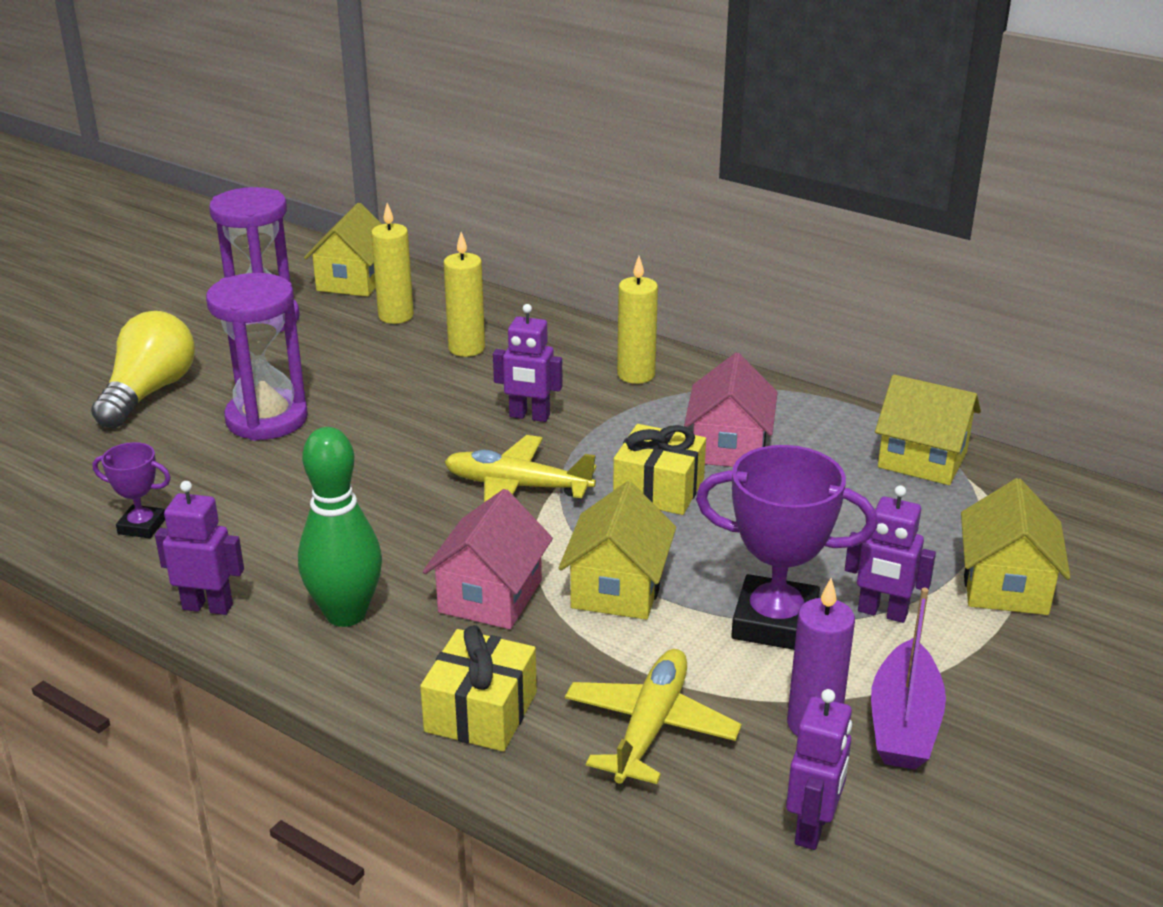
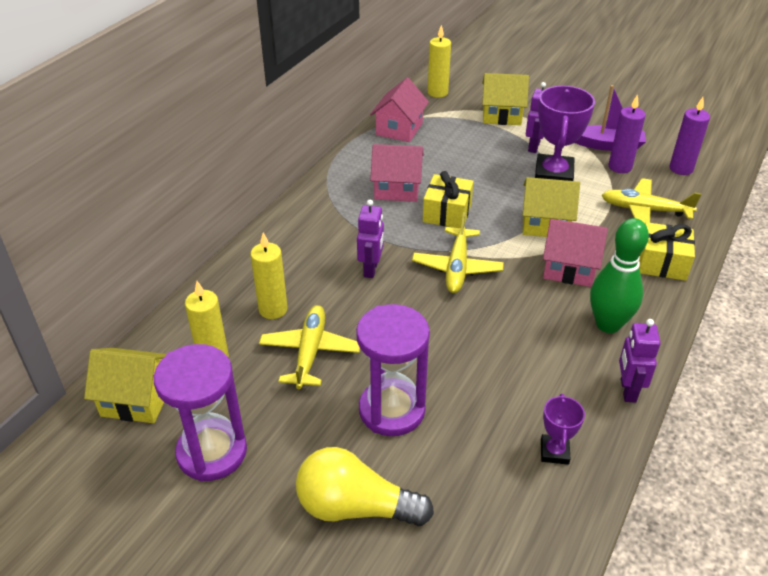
camera: 95 degrees left, 10 degrees up
yellow candle [617,256,658,384] -> yellow candle moved to [428,25,451,98]
purple robot [786,689,852,850] -> purple candle [669,97,710,175]
yellow house [875,375,981,485] -> pink house [370,78,429,142]
none -> yellow plane [259,305,360,389]

